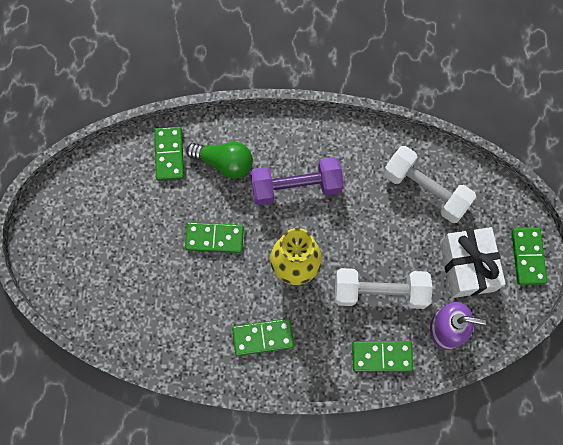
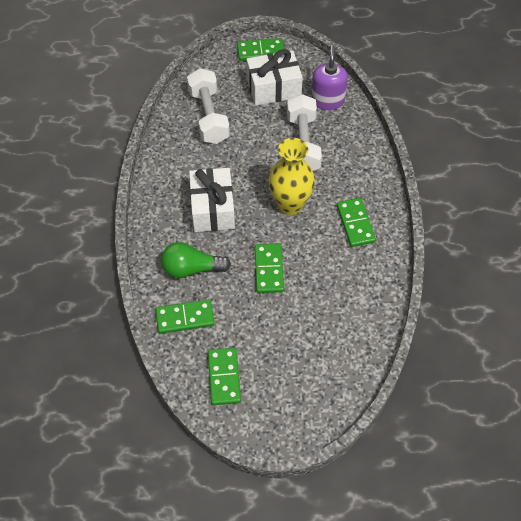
camera: 95 degrees left, 15 degrees down
green light bulb [186,142,253,179] -> green light bulb turned 105 degrees counterclockwise [161,242,231,278]
purple dumbbell [250,157,344,205] -> white gift [189,168,235,232]
green domino [352,341,413,372] -> green domino moved to [208,348,241,405]
white dumbbell [383,146,476,223] -> white dumbbell turned 45 degrees counterclockwise [187,68,230,144]

